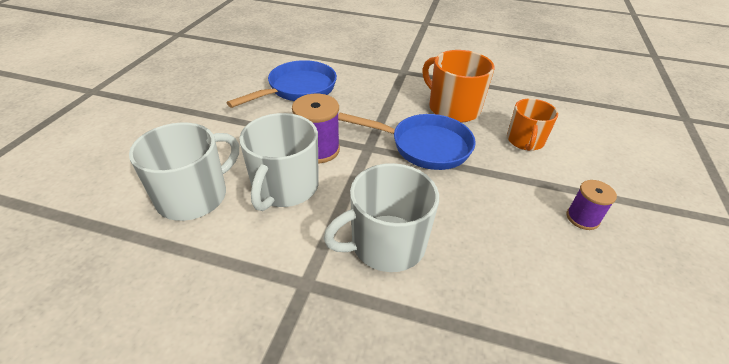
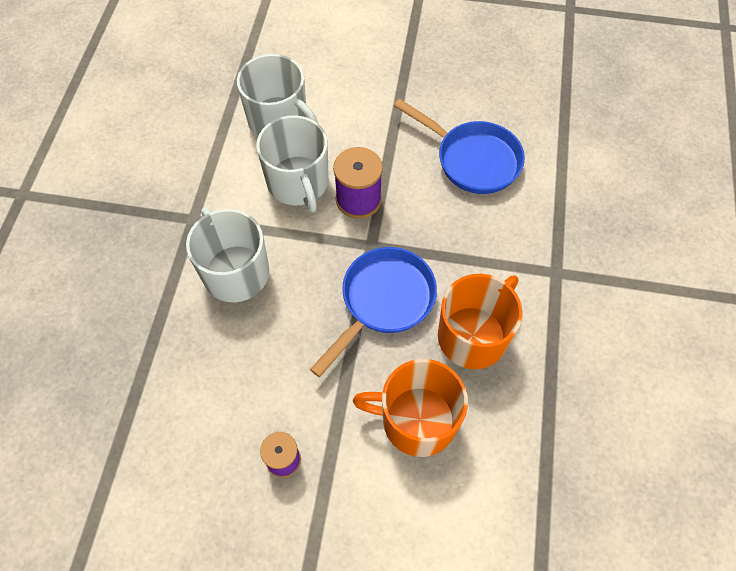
camera: 85 degrees right, 20 degrees up
white mug [239,113,319,211] -> white mug turned 120 degrees counterclockwise [256,115,329,212]
blue pan [338,113,476,170] -> blue pan turned 150 degrees counterclockwise [310,247,437,377]
orange mug [507,99,558,151] -> orange mug [353,359,468,457], size x1.51

